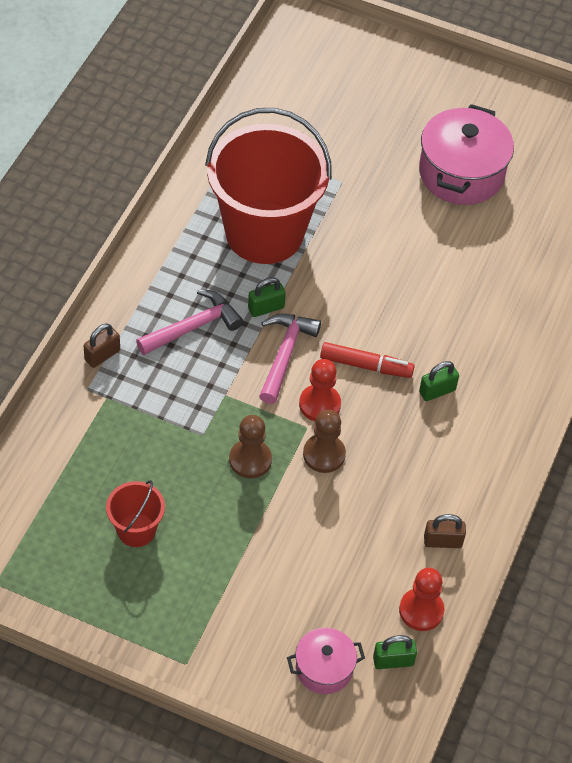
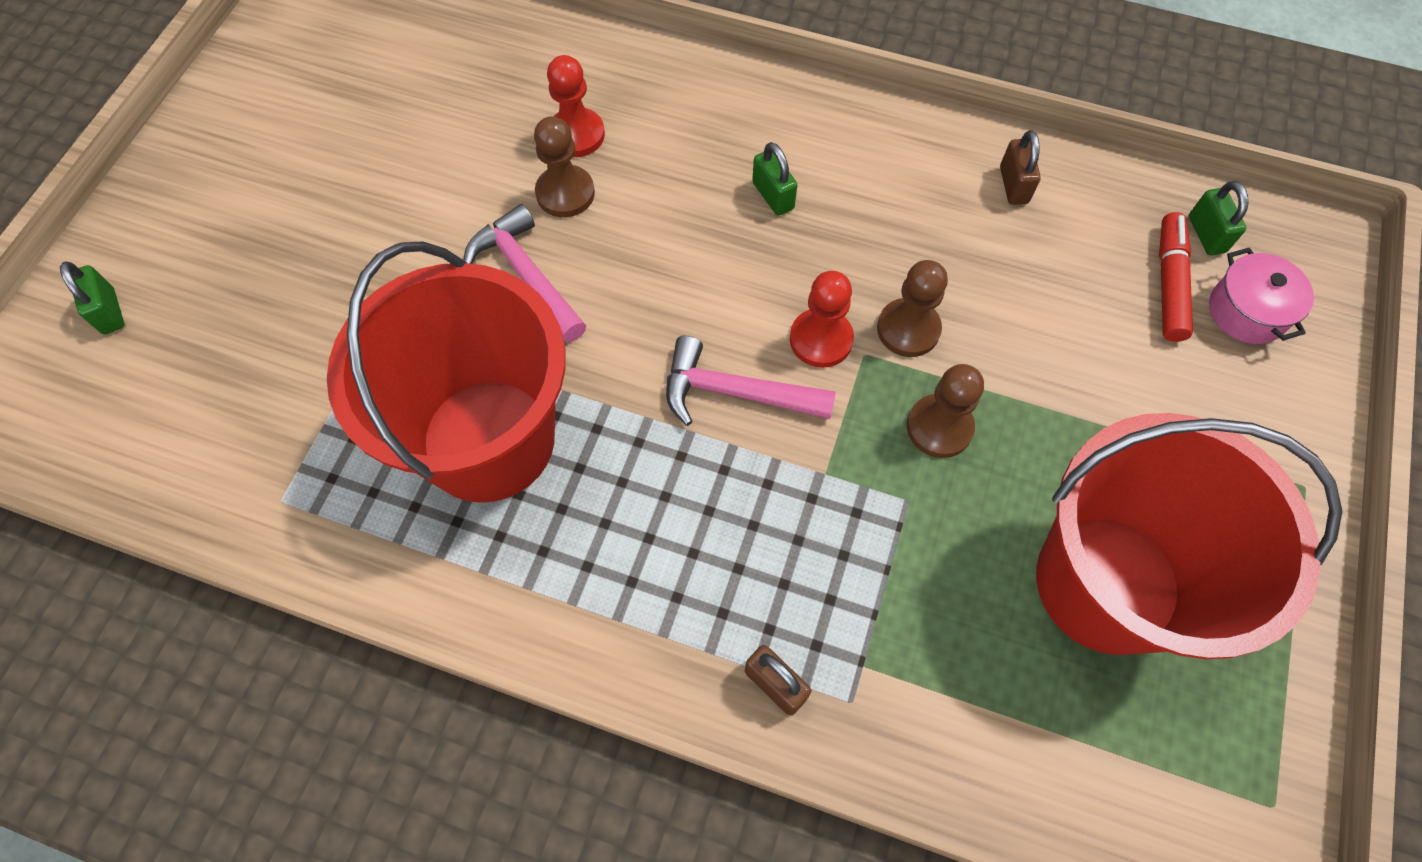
camera: 90 degrees left, 10 degrees up
red bucket [106,480,165,547] -> red bucket [1036,413,1343,659], size x2.29
pink hammer [136,289,243,355] -> pink hammer moved to [464,204,586,342]
green padlock [248,277,286,317] -> green padlock moved to [60,261,124,334]
red marker [320,342,415,378] -> red marker moved to [1159,212,1193,342]
red pawn [399,568,445,631] -> red pawn moved to [547,55,605,157]
pink pot [419,104,514,205] -> none
none -> brown pawn [534,116,595,217]

